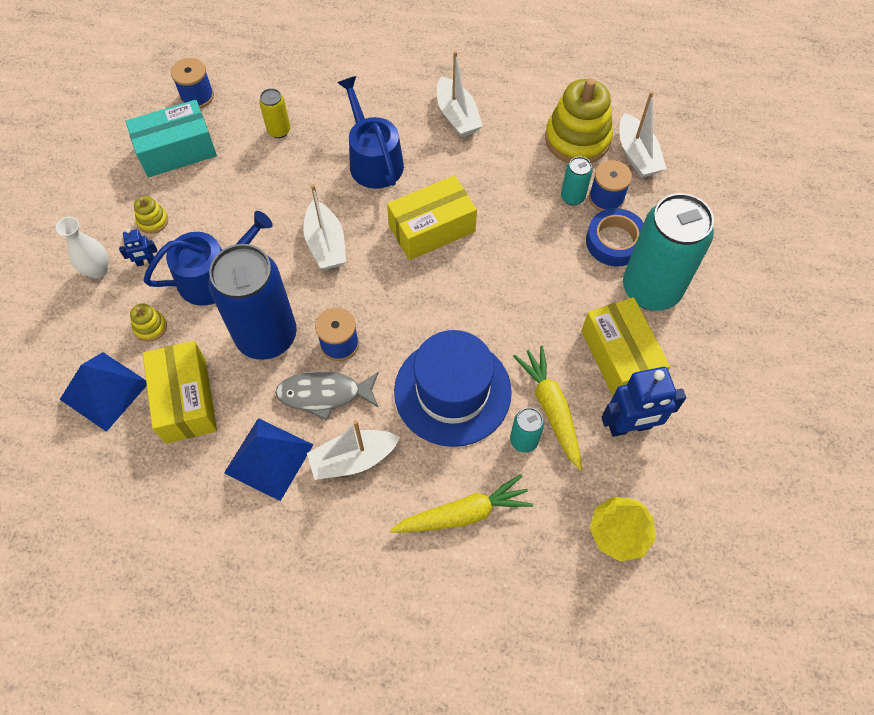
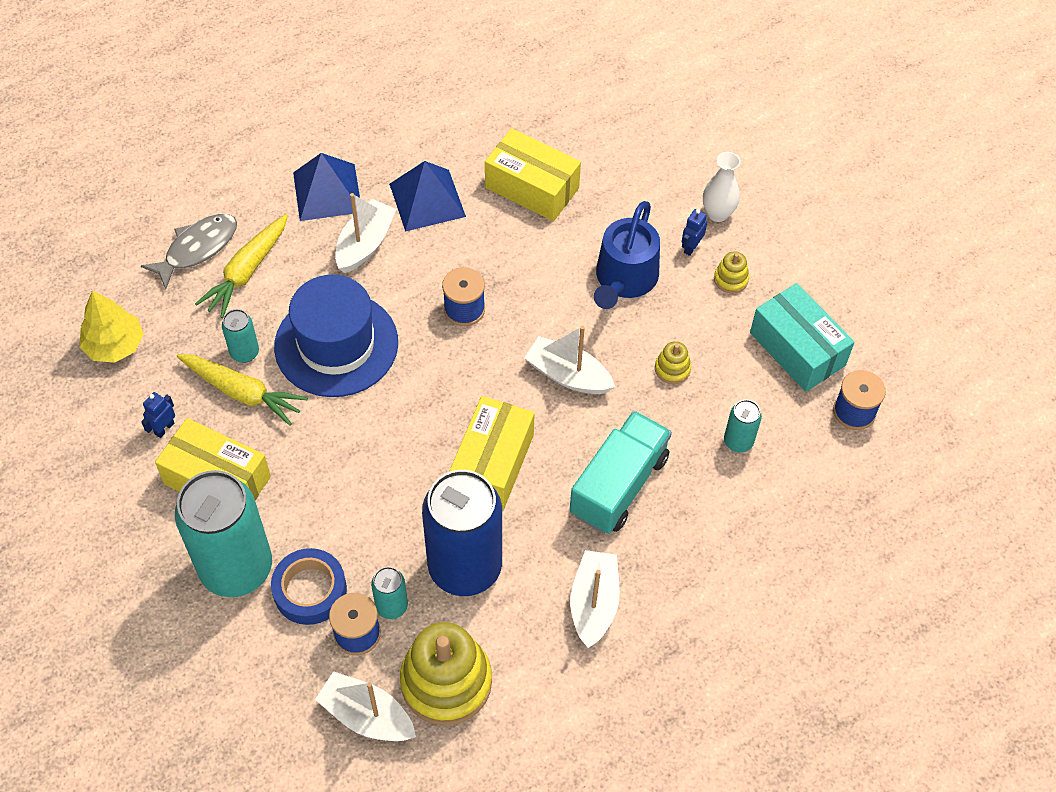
camera: 135 degrees right, 5 degrees down
blue pyramid [60,352,147,432] -> blue pyramid moved to [293,153,360,221]
turquoise box [126,100,217,178] -> turquoise box turned 60 degrees counterclockwise [750,283,855,392]
yellow stacking toy [130,303,167,342] -> yellow stacking toy moved to [655,341,691,384]
blue can [208,244,297,360] -> blue can moved to [422,470,502,596]
yellow can [259,88,290,138] -> turquoise can [724,400,762,453]
grey fish [275,371,379,421] -> grey fish moved to [141,214,237,289]
blue watering can [337,76,404,189] -> turquoise truck [570,411,672,534]
white boat [437,51,483,138] -> white boat turned 75 degrees clockwise [570,550,620,648]
blue robot [601,367,686,437] -> blue robot [141,392,175,438], size x0.48

